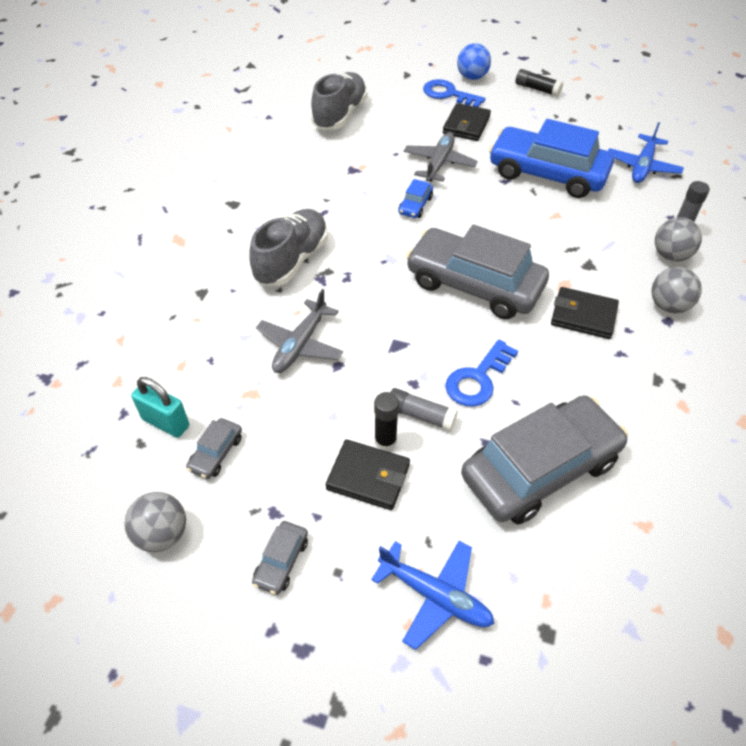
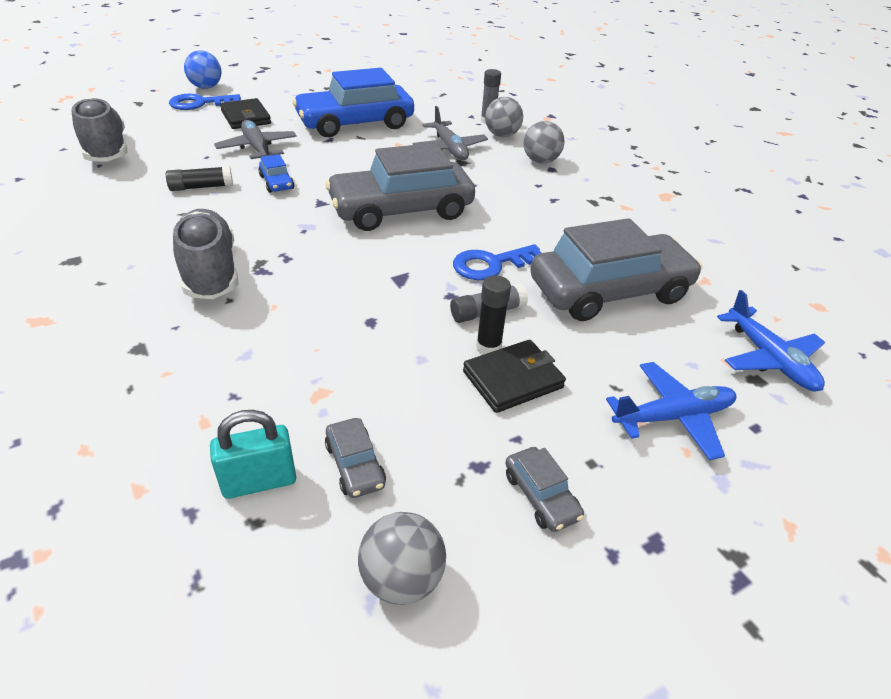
camera: 50 degrees left, 10 degrees down
grey plane [256,289,343,373] -> grey plane moved to [413,106,488,160]
blue key [445,340,518,407] -> blue key turned 75 degrees clockwise [453,244,542,280]
grey car [461,396,628,524] -> grey car turned 60 degrees clockwise [530,218,702,321]
black glue stick [515,69,563,97] -> black glue stick moved to [166,166,233,191]
black wallet [551,287,619,339] -> none
blue plane [608,122,684,183] -> blue plane moved to [717,290,825,392]

